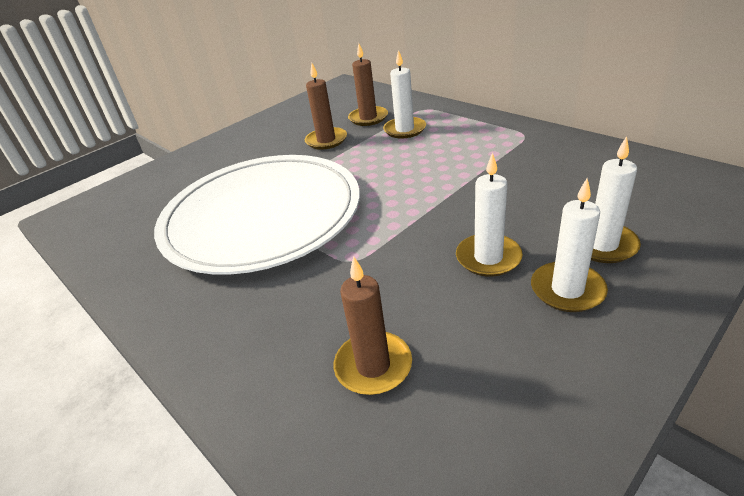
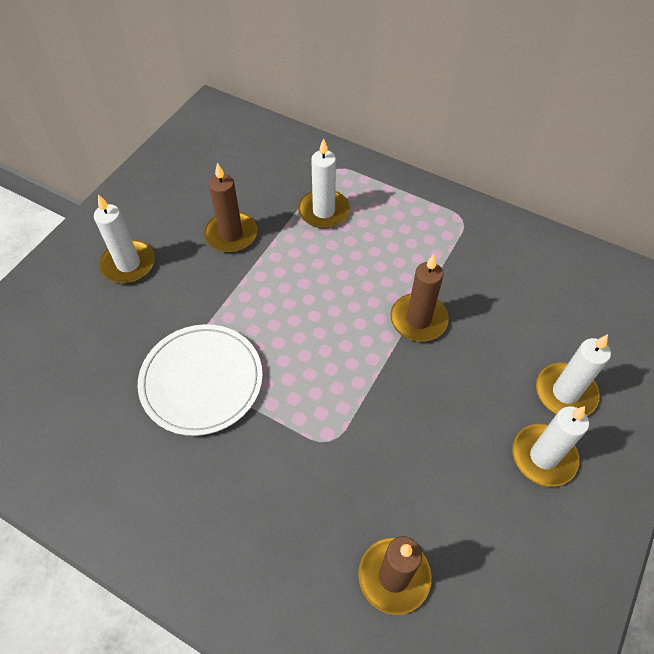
camera: 20 degrees left, 20 degrees up
white plate [154,155,360,275] -> white plate [138,324,263,436], size x0.53
brown candle [348,44,388,126] -> brown candle moved to [391,254,449,342]
white candle [456,152,523,277] -> white candle moved to [94,194,155,283]

